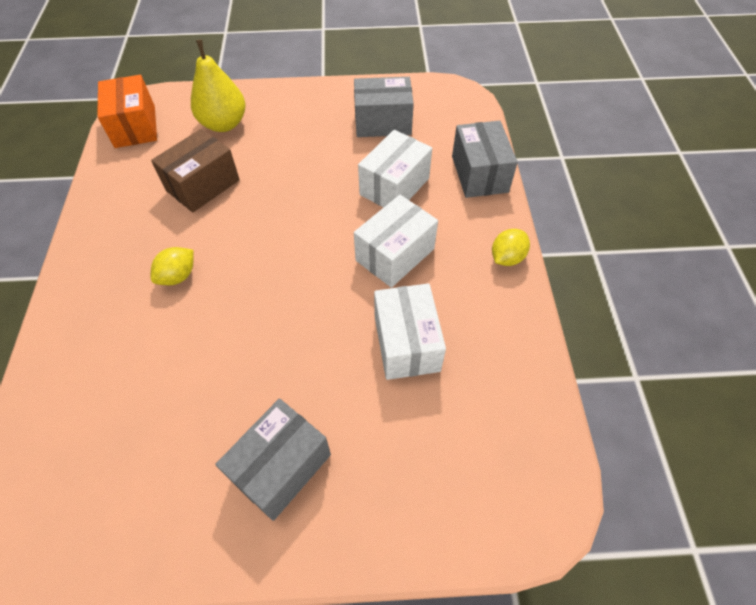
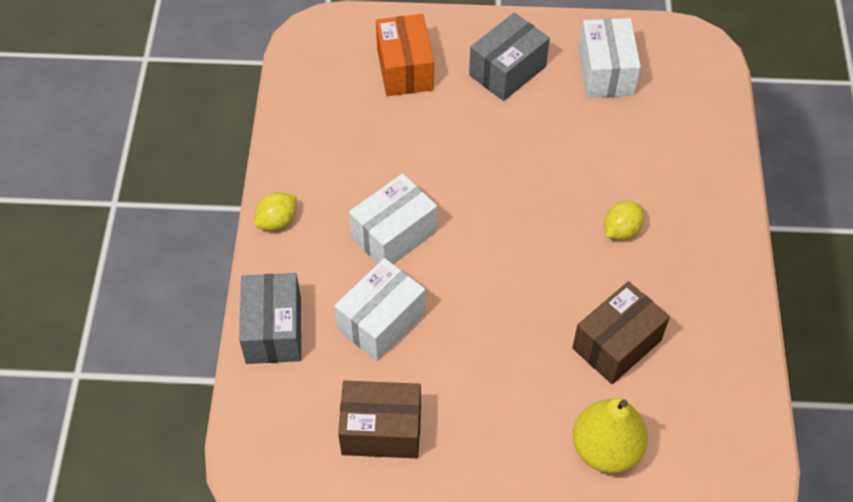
camera: 175 degrees left, 0 degrees up
orange box [97,75,157,148] -> orange box moved to [376,14,434,96]
grey box [354,77,414,137] -> brown box [338,381,421,458]
white box [374,283,446,380] -> white box moved to [579,18,641,98]

